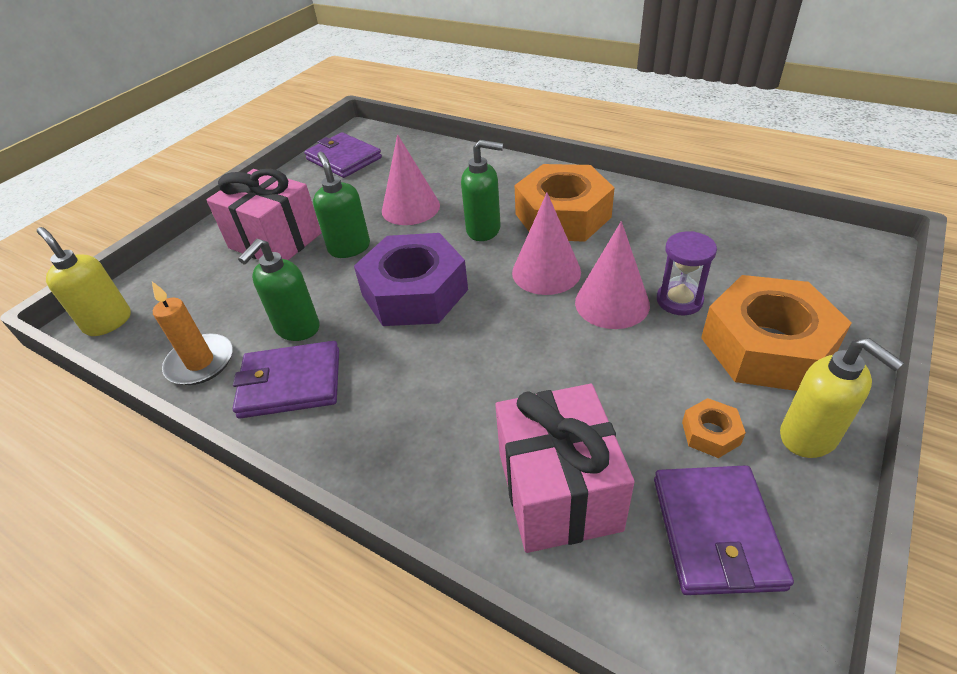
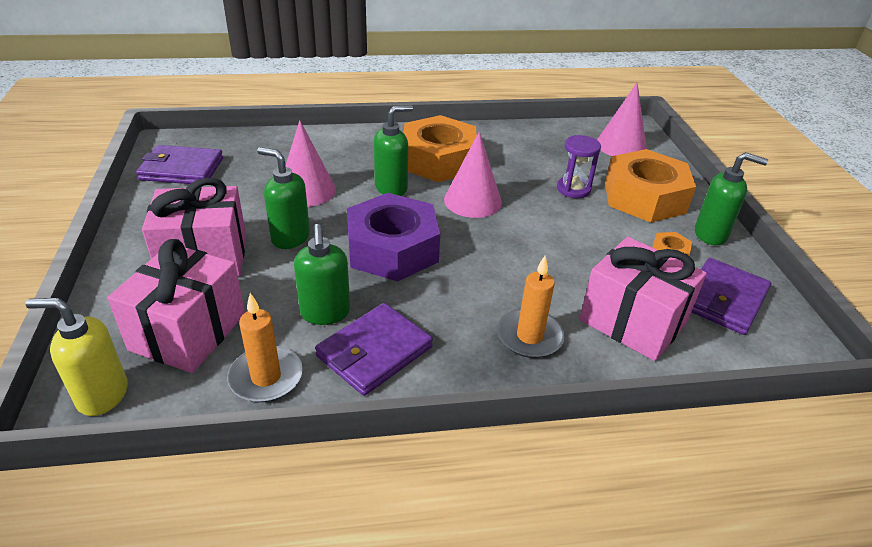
camera: 45 degrees left, 5 degrees down
pink cone [575,221,650,329] -> pink cone moved to [597,82,647,156]
purple wallet [654,465,794,595] -> purple wallet turned 75 degrees clockwise [692,258,771,335]
yellow soap dispenser [780,338,904,458] -> green soap dispenser [695,152,768,245]
none -> pink gift [107,239,245,373]
none -> orange candle [497,256,565,358]

